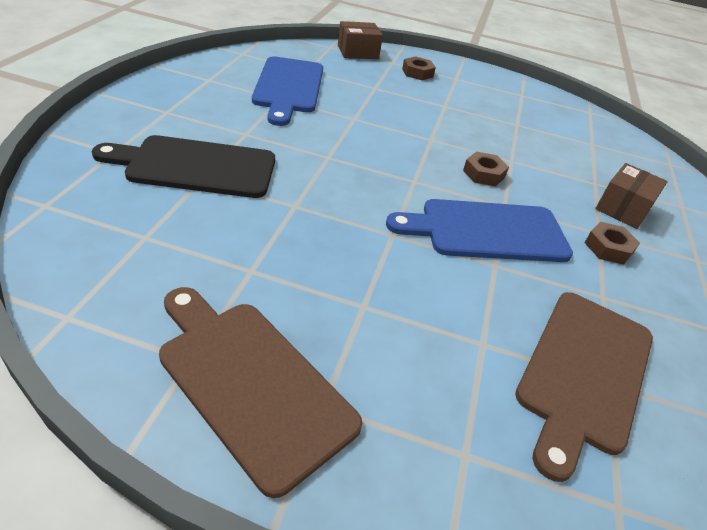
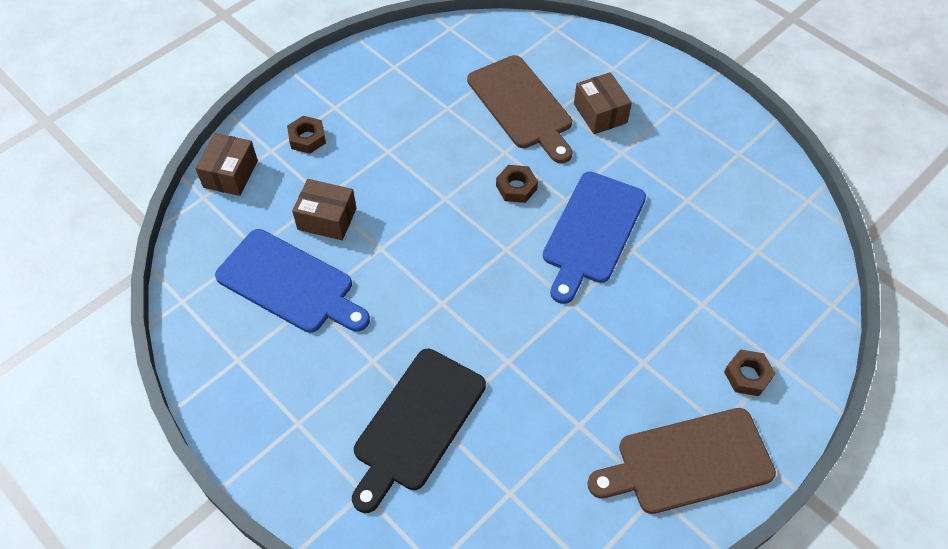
camera: 55 degrees left, 15 degrees up
brown cutting board [515,292,653,482] -> brown cutting board moved to [467,55,572,163]
brown nut [585,222,640,265] -> brown nut moved to [724,349,776,396]
none -> brown box [292,179,356,240]

